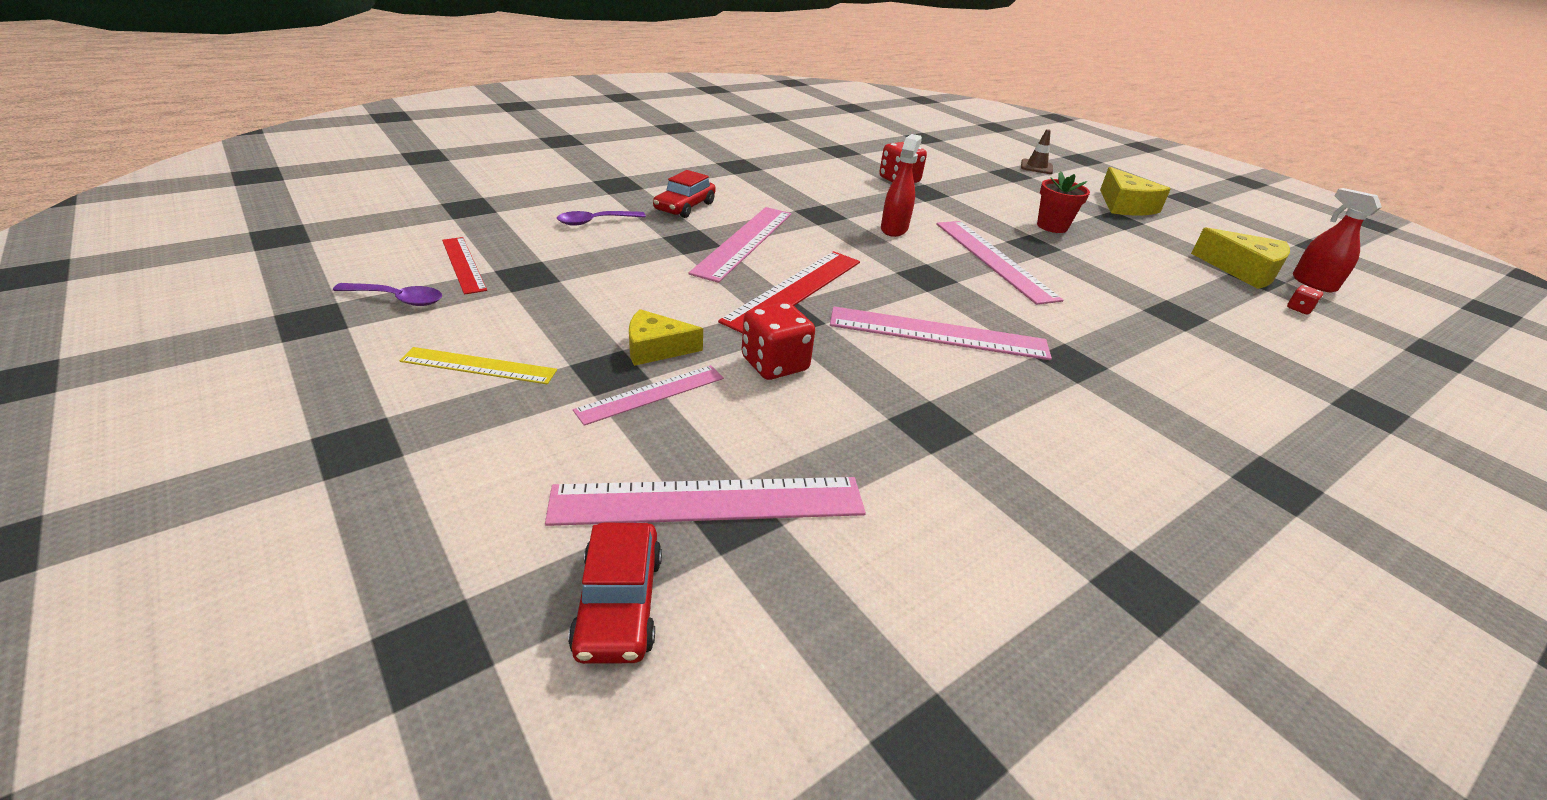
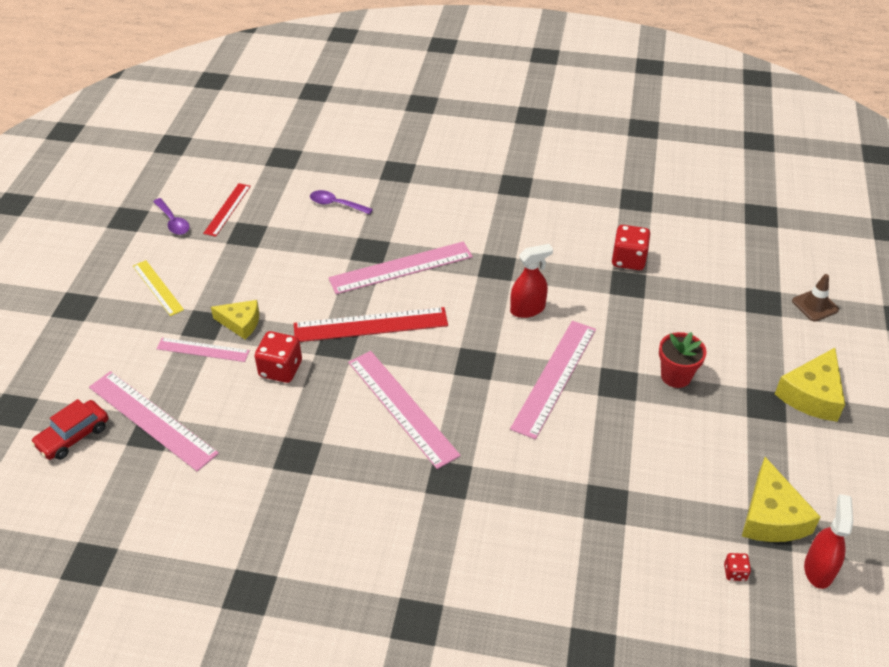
camera: 50 degrees right, 10 degrees up
yellow cheese [629,309,703,366] -> yellow cheese turned 150 degrees clockwise [211,300,259,339]
red car [653,170,716,218] -> none

